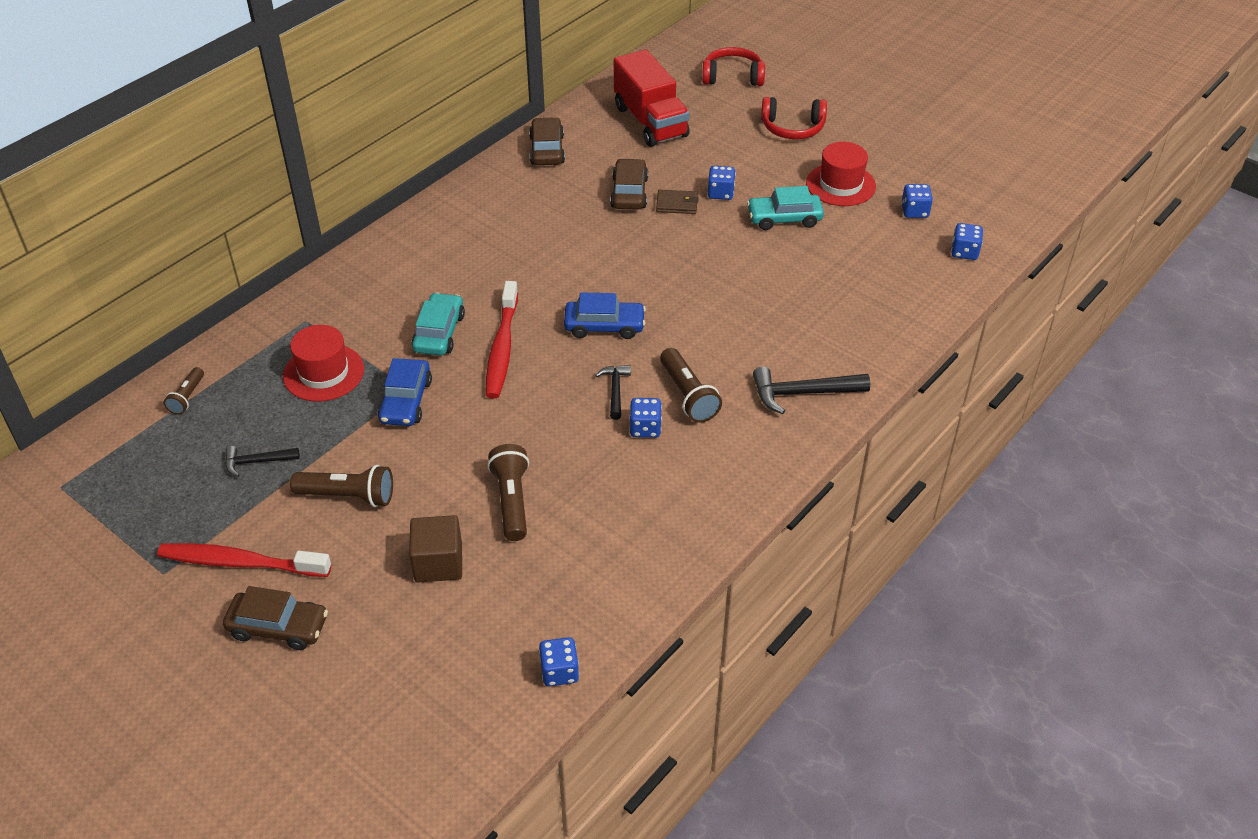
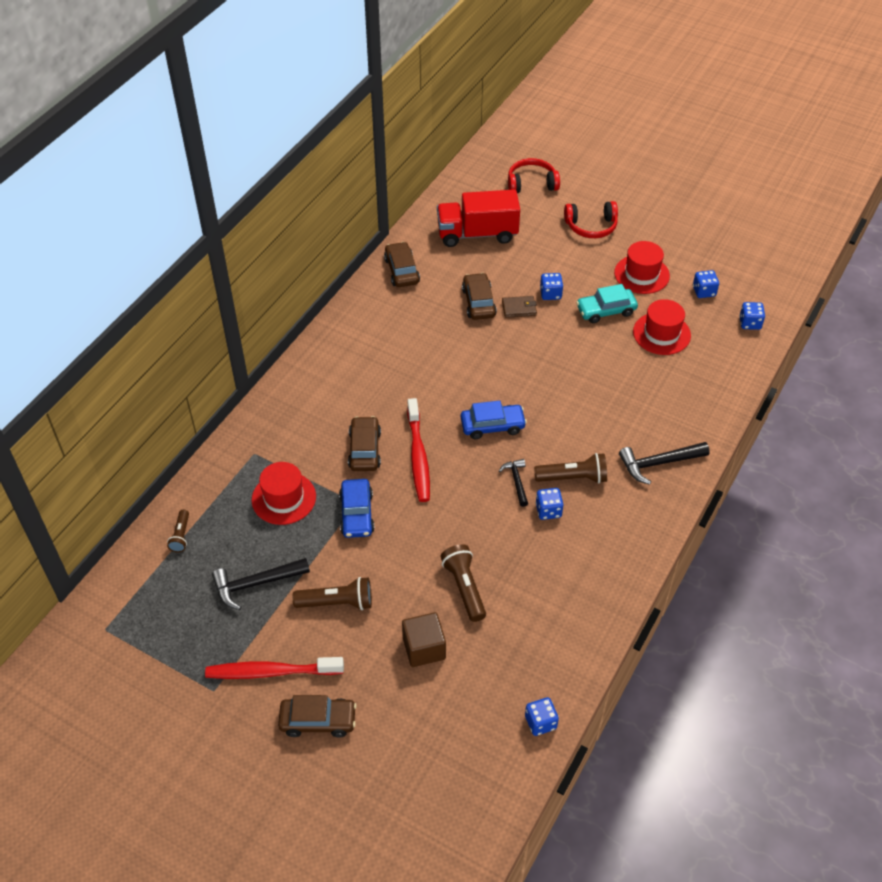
camera: 10 degrees left, 5 degrees up
black hammer [225,446,300,477] -> black hammer [212,558,310,610], size x1.63
turquoise car [412,293,465,356] -> brown car [348,416,381,471]
red truck [614,49,690,147] -> red truck turned 120 degrees clockwise [437,189,520,247]
brown flashlight [660,348,722,423] -> brown flashlight turned 60 degrees counterclockwise [534,453,607,484]
none -> red hat [633,299,691,355]

